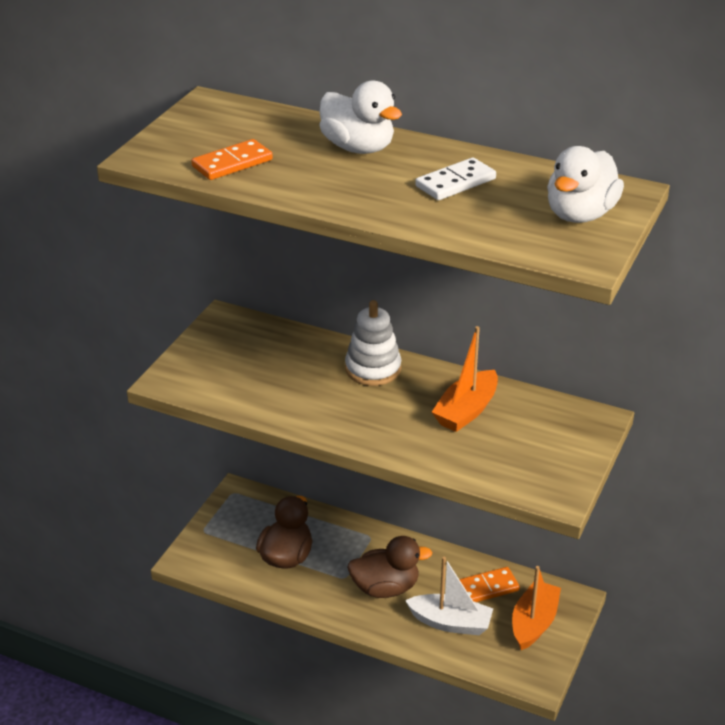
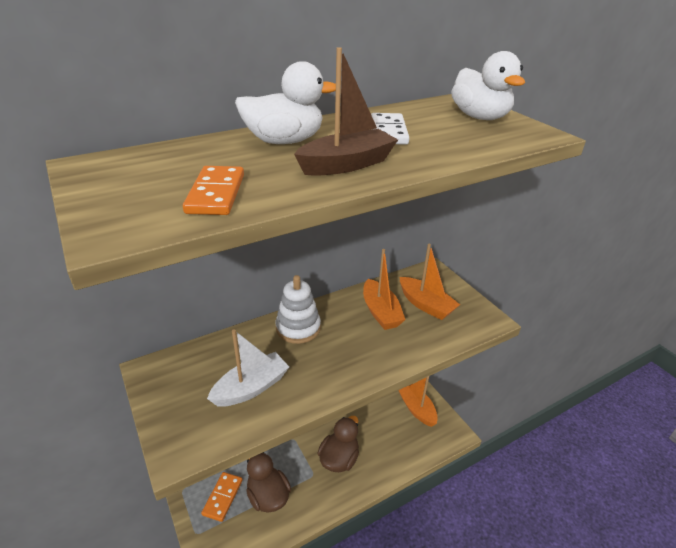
camera: 55 degrees left, 0 degrees up
white boat [405,557,493,635] -> white boat moved to [207,330,289,406]
orange domino [459,567,520,602] -> orange domino moved to [201,472,242,522]
none -> brown boat [294,47,398,176]
none -> orange boat [399,244,460,320]

